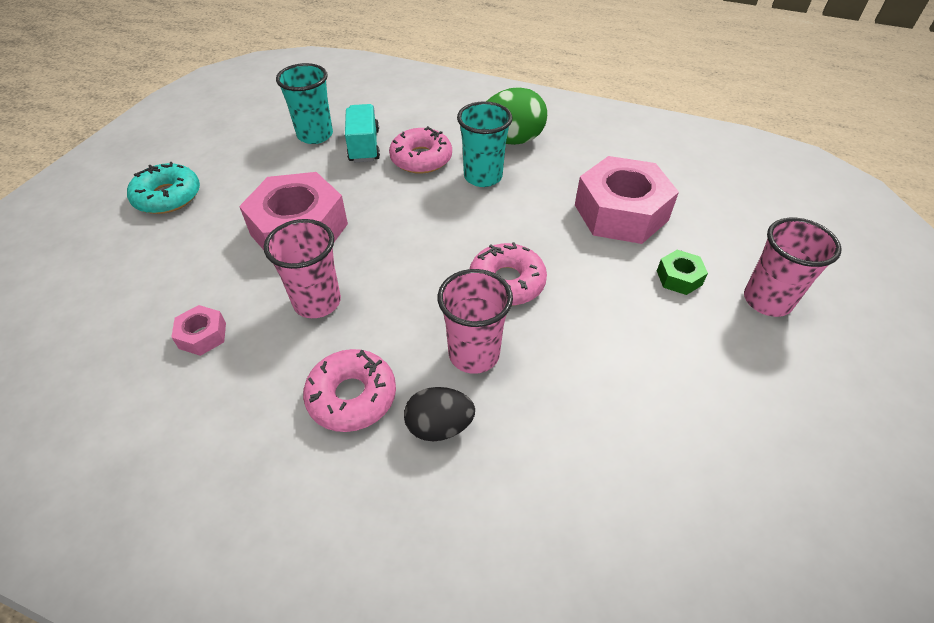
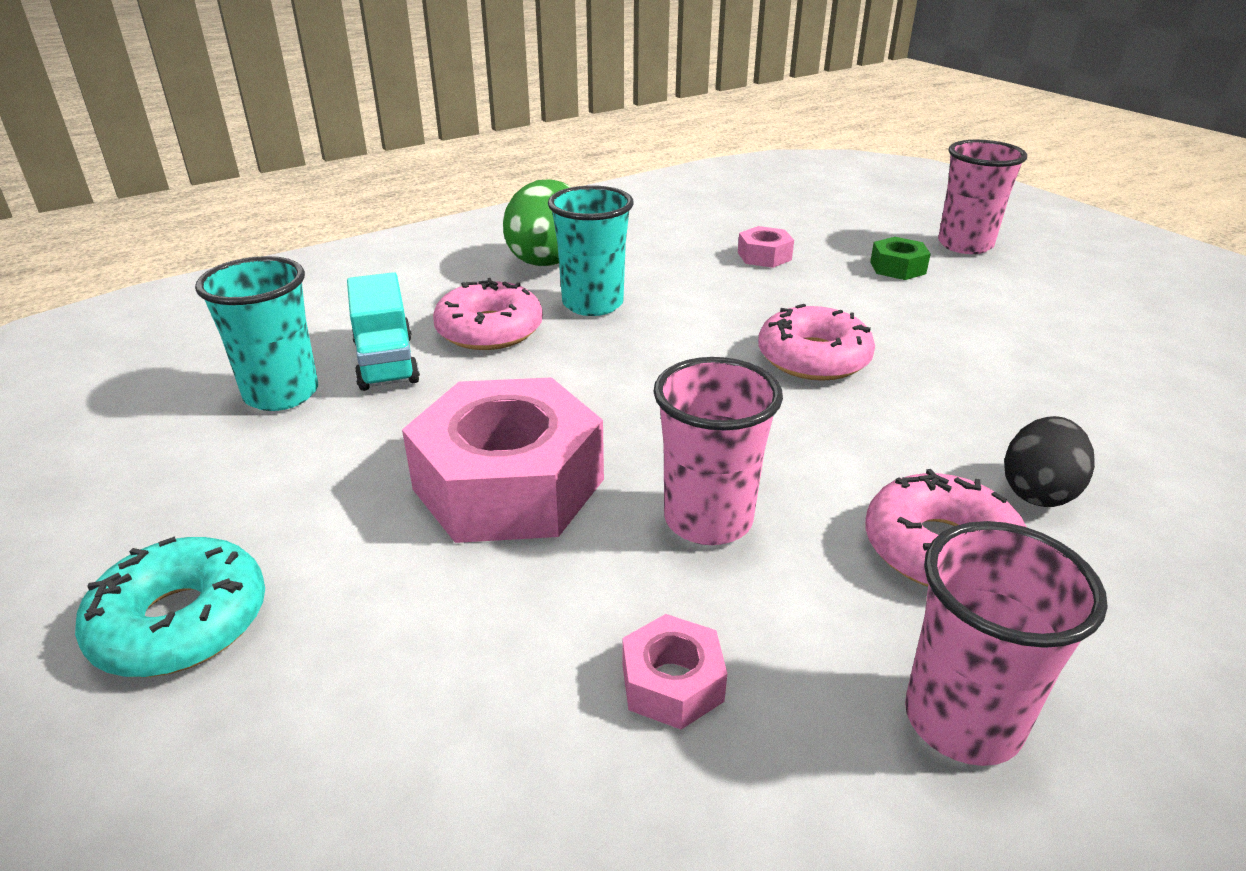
camera: 55 degrees left, 15 degrees down
turquoise truck [345,104,380,162] -> turquoise truck turned 135 degrees counterclockwise [347,272,420,391]
pink cup [438,269,513,374] -> pink cup moved to [905,521,1108,766]
pink nut [575,156,679,244] -> pink nut [738,226,794,268], size x0.44

